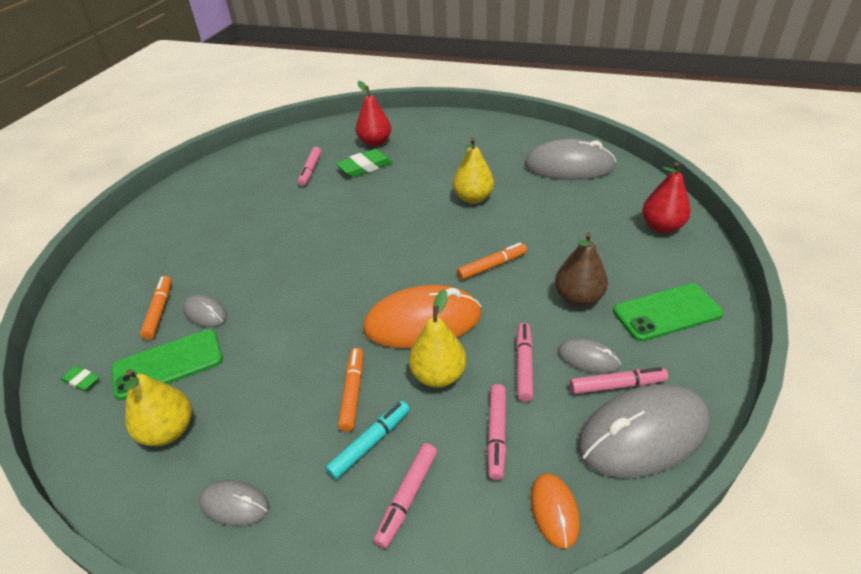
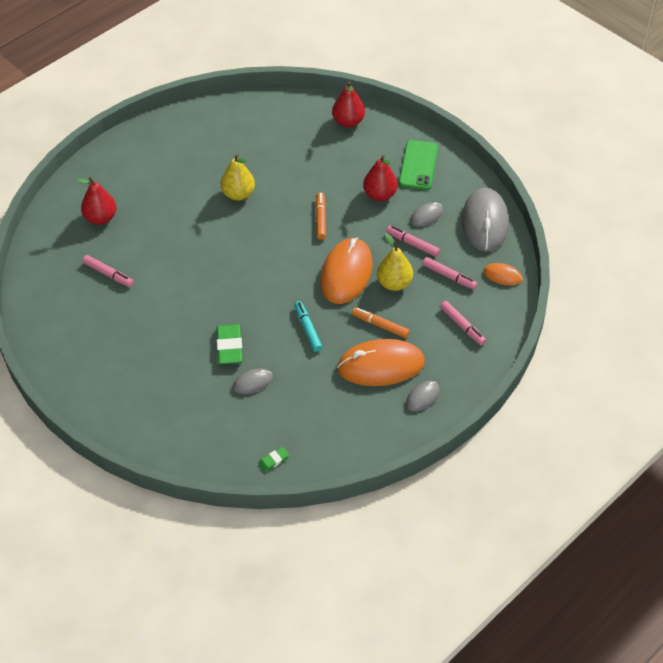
camera: 65 degrees left, 10 degrees up
green phone [111,329,223,400] -> none
yellow pear [123,369,192,446] -> none
orange marker [140,276,172,340] -> none
turquoise marker [326,401,410,480] -> turquoise marker moved to [294,301,322,352]
green eraser [336,149,393,177] -> green eraser moved to [217,324,243,364]
grey mouse [524,139,616,180] -> none
brown pear [555,232,608,307] -> red pear [363,155,398,201]
pink marker [570,367,668,394] -> none
none -> orange mouse [337,339,425,386]

